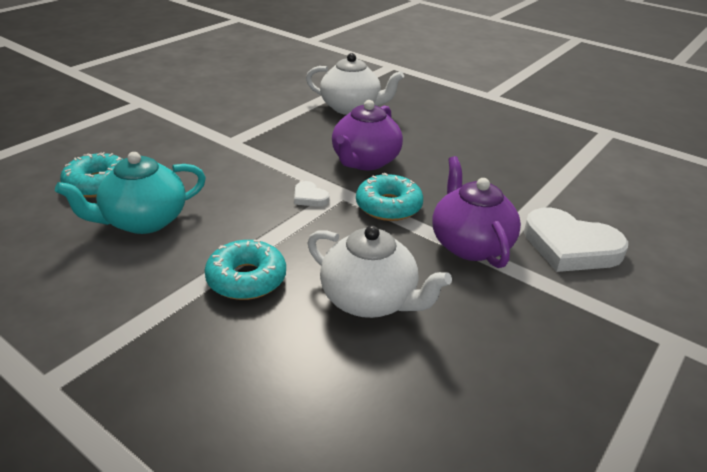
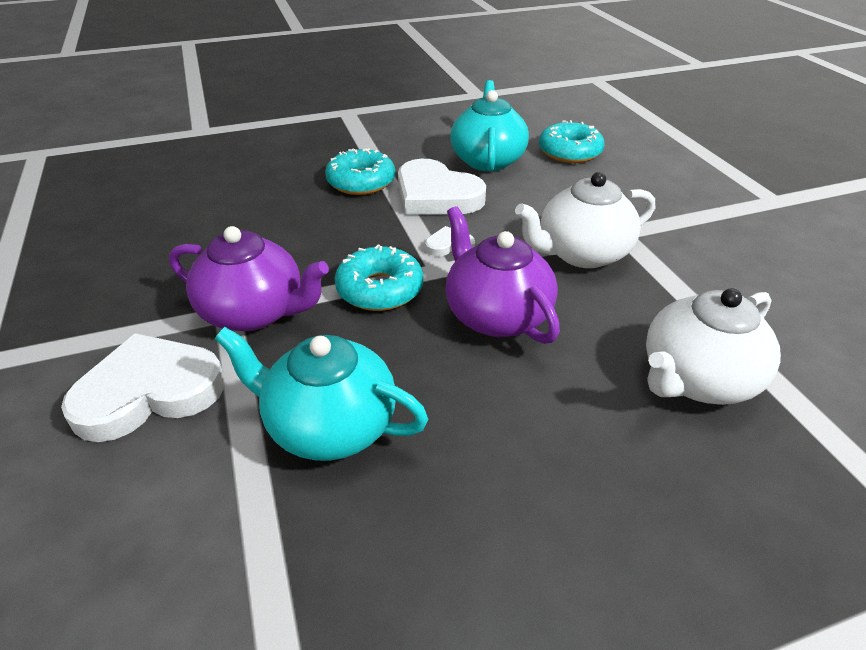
camera: 125 degrees right, 5 degrees up
white teapot [307,225,452,318] -> white teapot moved to [515,172,655,268]
none -> turquoise teapot [215,327,428,461]
none -> white heart [398,159,486,215]

